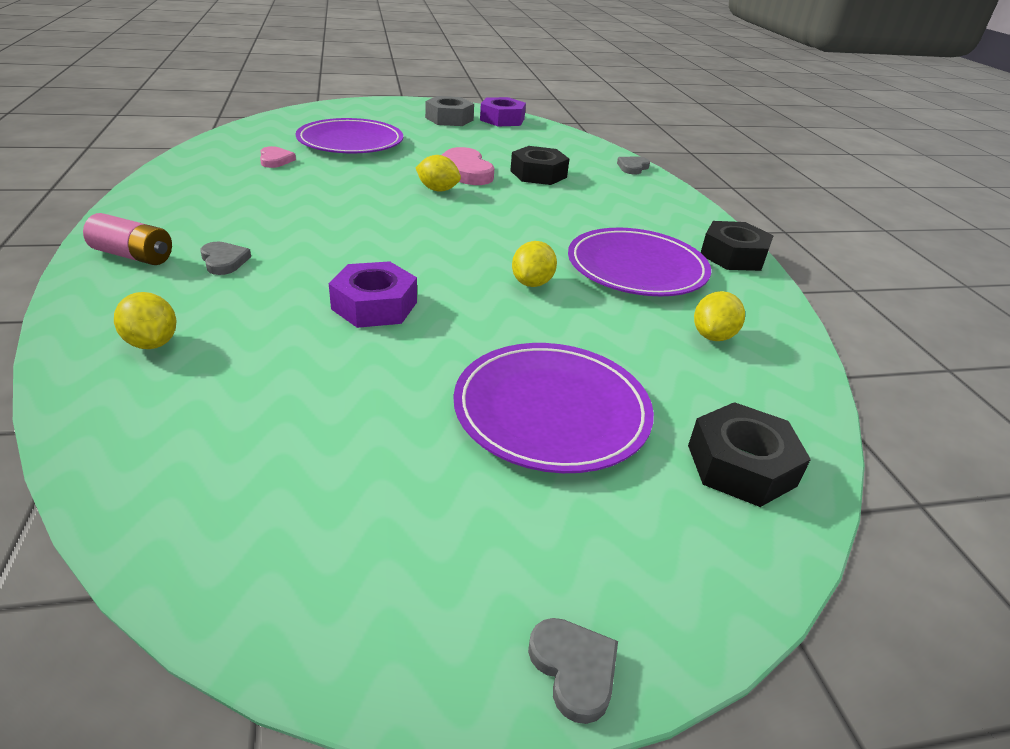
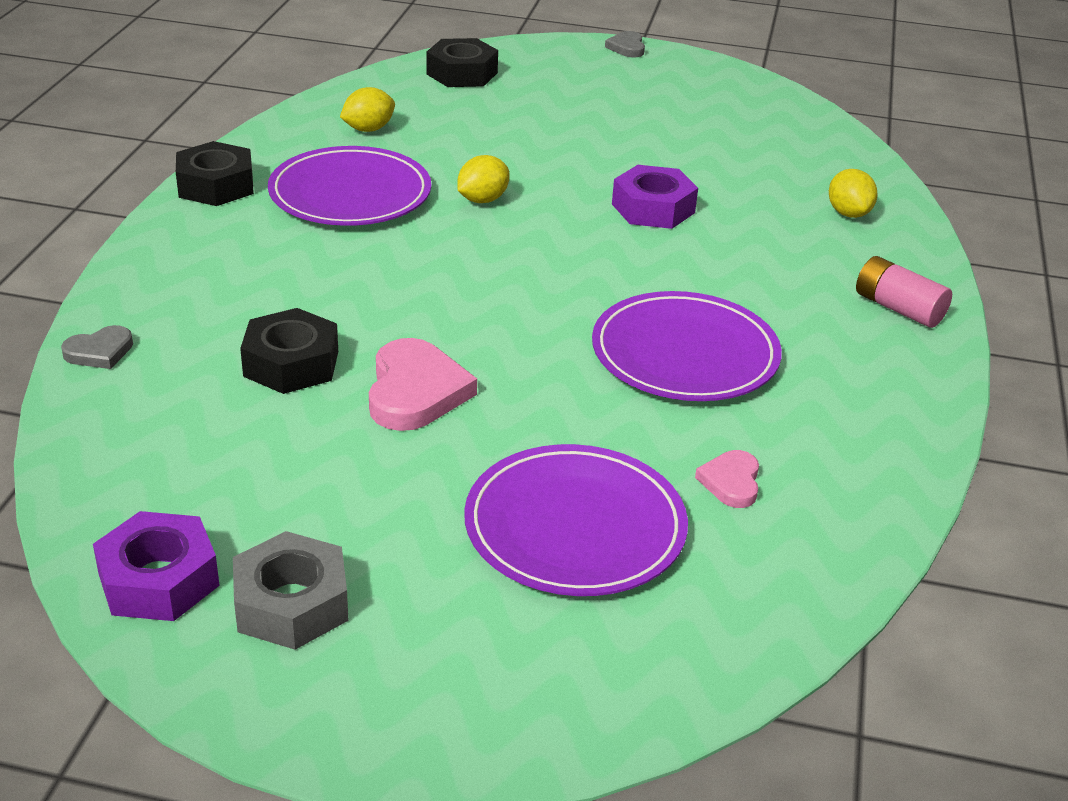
camera: 155 degrees left, 0 degrees up
grey heart [200,242,251,275] -> none
yellow lemon [416,155,461,192] -> none
purple plate [453,343,654,473] -> purple plate moved to [592,291,782,401]

